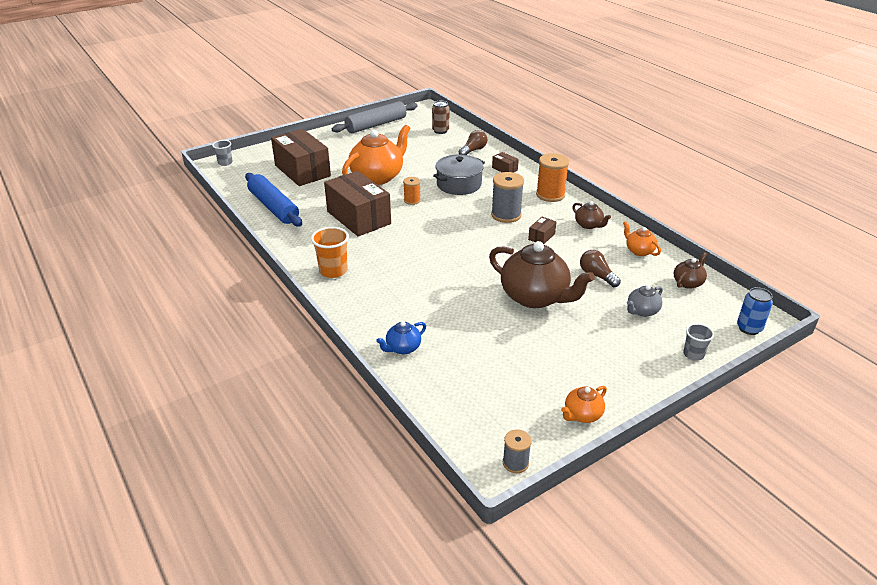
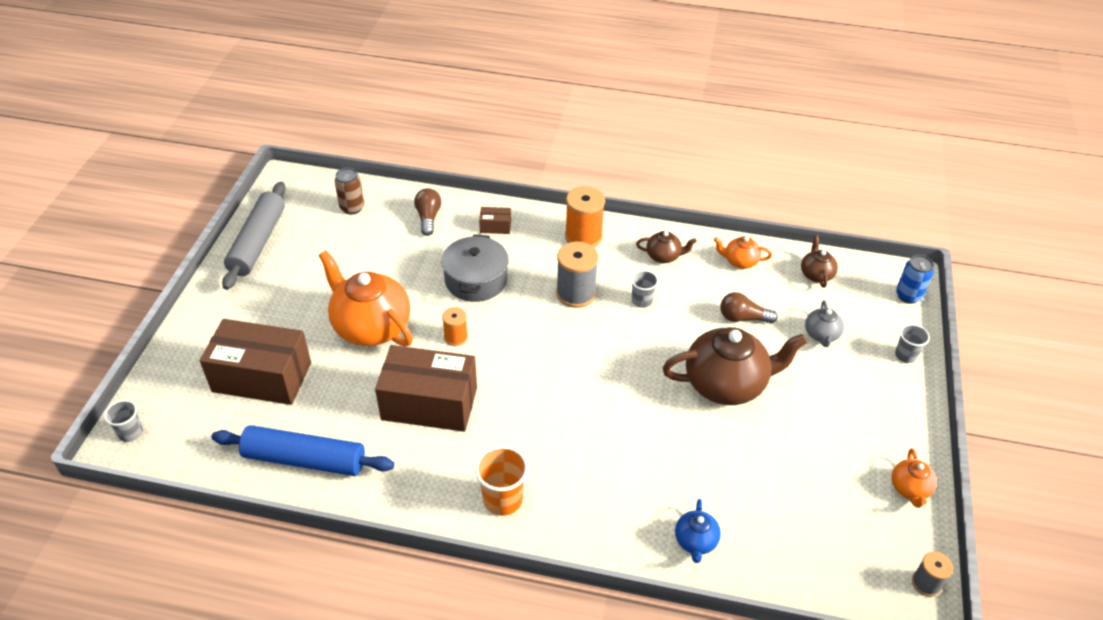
camera: 45 degrees left, 10 degrees up
orange teapot [342,125,410,185] -> orange teapot turned 45 degrees counterclockwise [318,250,413,347]
brown box [528,217,556,245] -> grey cup [631,270,659,308]

